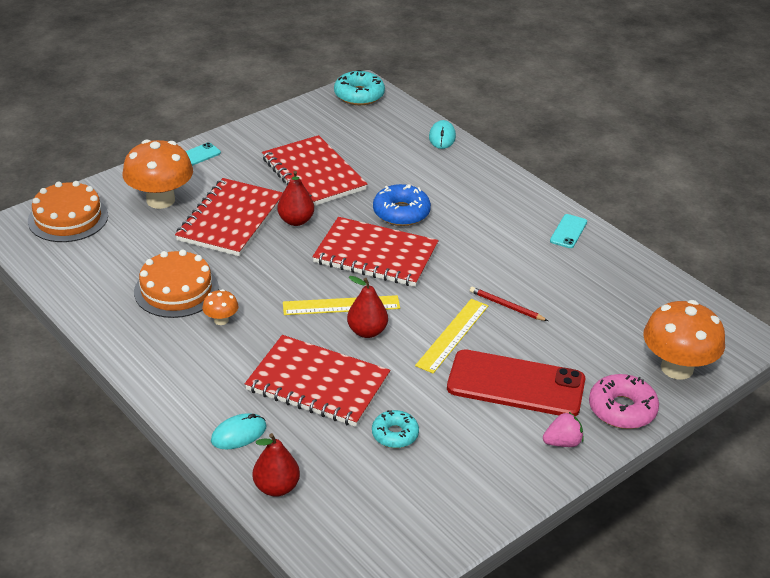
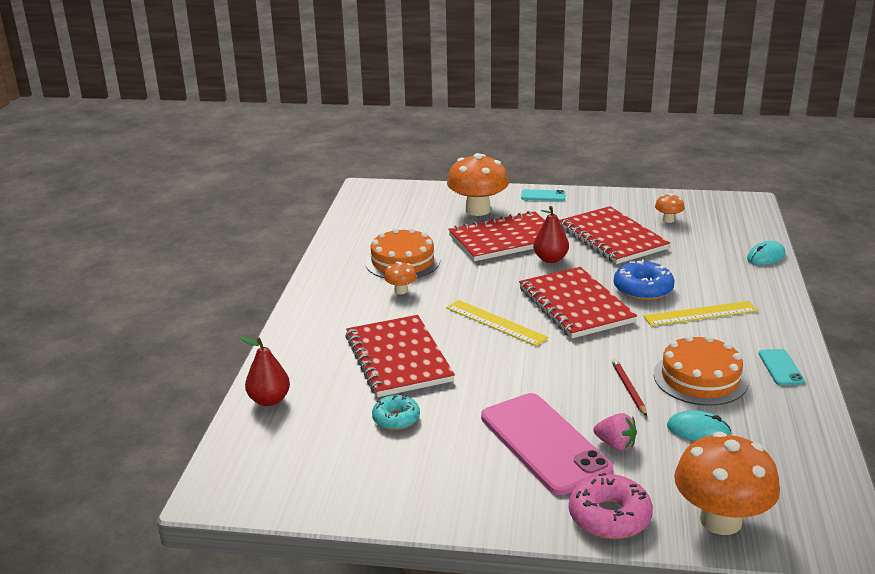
camera: 50 degrees right, 10 degrees down
orange cake [28,181,108,242] -> orange cake moved to [654,335,748,406]
turquoise mouse [211,413,267,450] -> turquoise mouse moved to [667,410,731,441]
red notebook [262,135,367,206] -> red notebook turned 45 degrees counterclockwise [559,206,670,264]
turquoise donut [334,70,385,105] -> none
red pear [347,276,388,338] -> none
yellow ruler [415,299,489,374] -> yellow ruler moved to [644,301,758,326]
red phone [447,349,585,417] -> pink phone [481,393,613,495]
pink strawberry [543,412,584,447] -> pink strawberry moved to [594,413,637,451]
turquoise phone [550,214,587,248] -> turquoise phone turned 75 degrees counterclockwise [759,349,805,385]
none -> orange mushroom [655,193,685,223]

